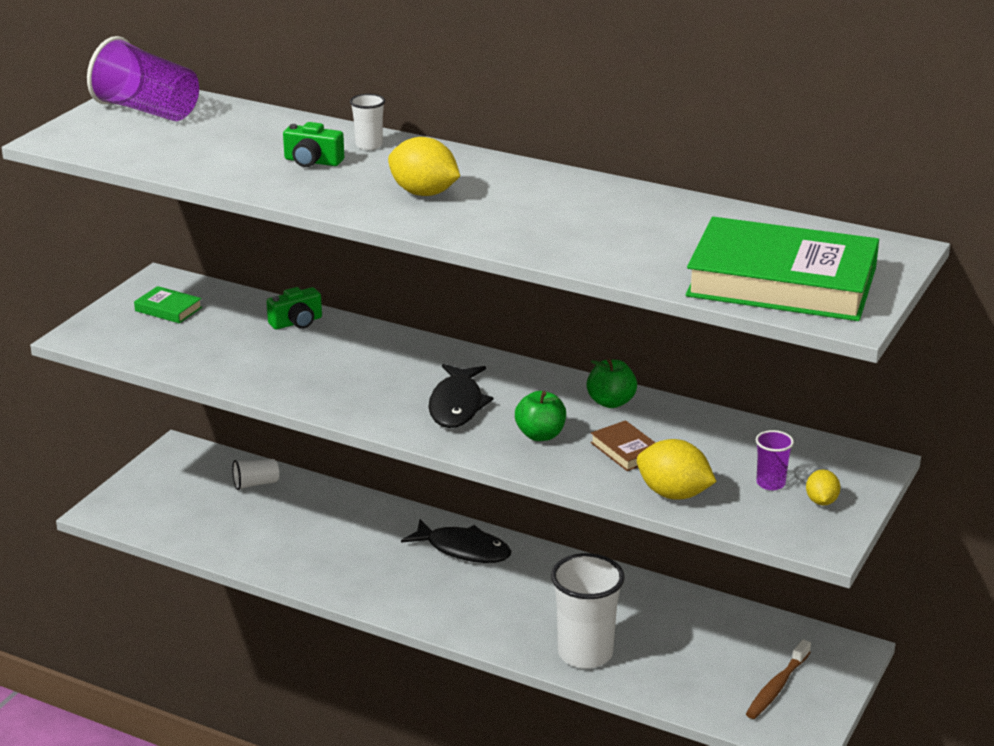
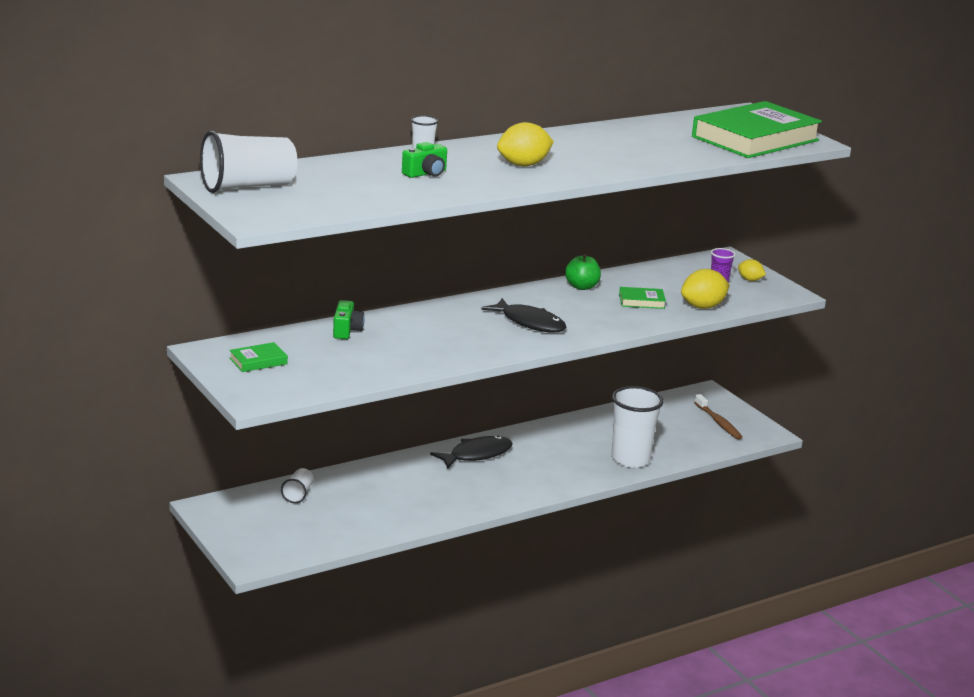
camera: 60 degrees left, 5 degrees down
purple cup [87,36,199,121] -> white cup [200,130,298,193]
green apple [515,391,566,441] -> none
brown book [590,420,655,471] -> green book [619,287,666,309]

